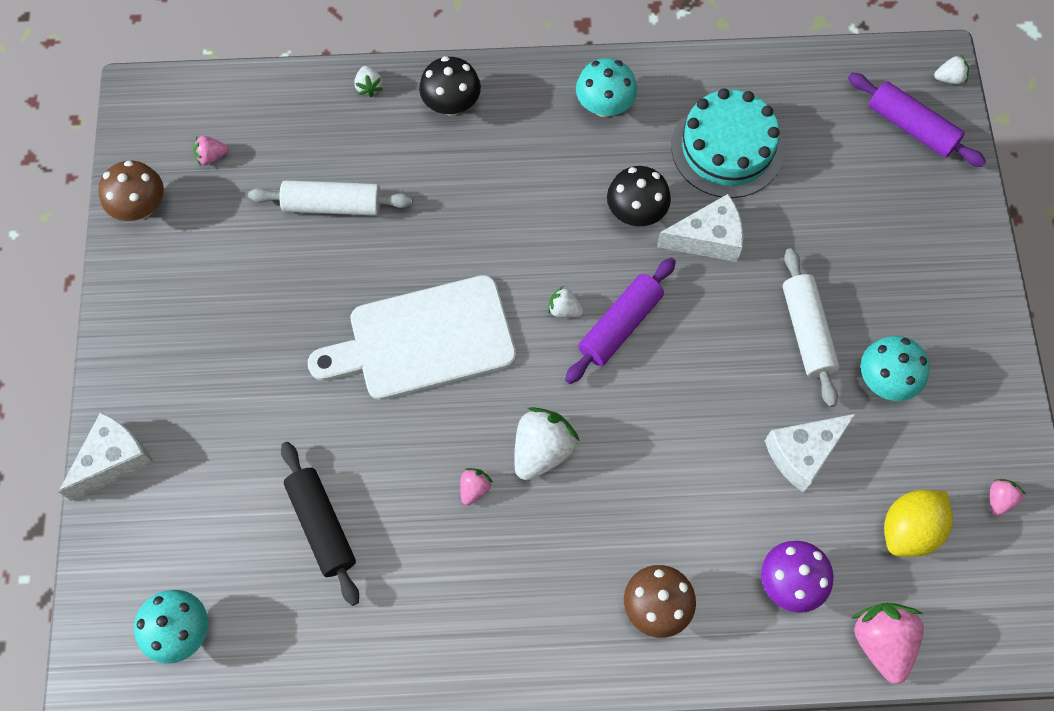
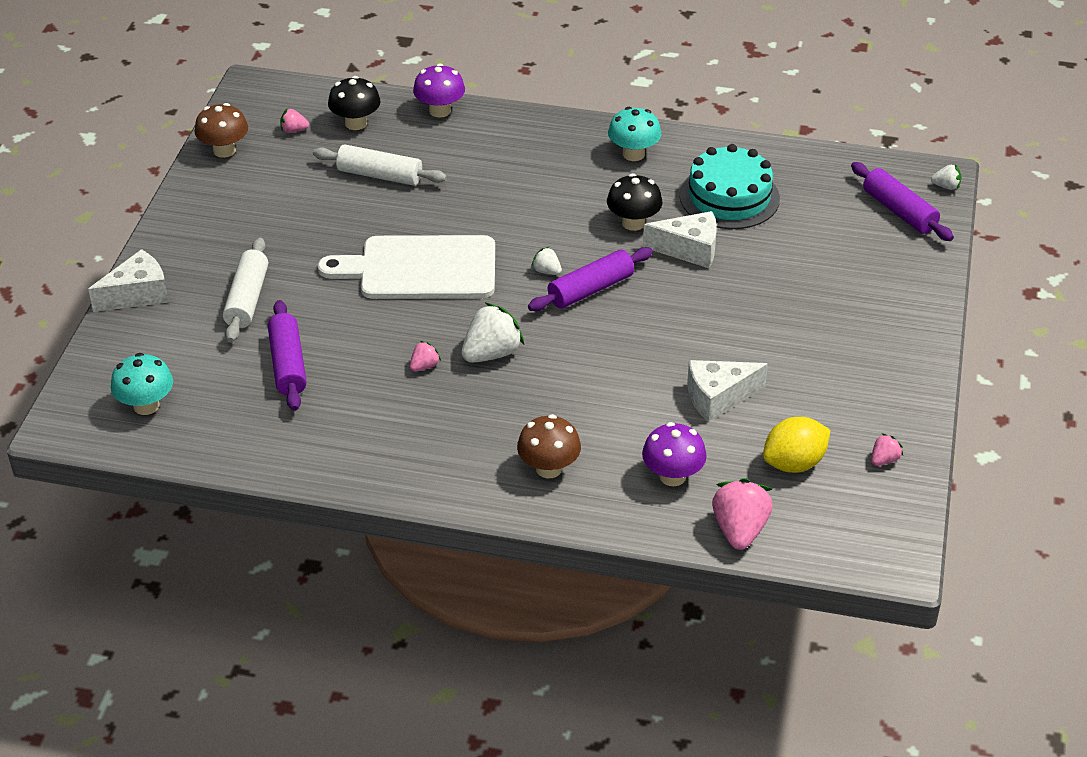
camera: 15 degrees right, 25 degrees down
black rolling pin [281,442,359,606] -> purple rolling pin [268,300,307,411]
white strawberry [354,66,383,97] -> purple mushroom [413,63,465,118]
black mushroom [419,56,481,116] -> black mushroom moved to [328,76,381,130]
white rolling pin [783,248,840,407] -> white rolling pin moved to [223,238,268,342]
turquoise mushroom [861,336,930,401] -> none

